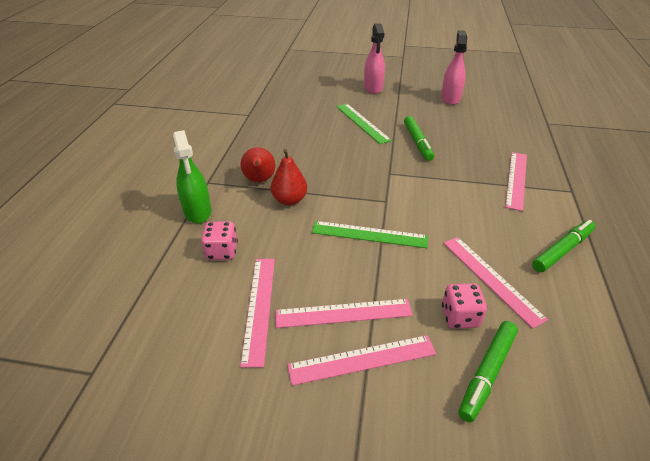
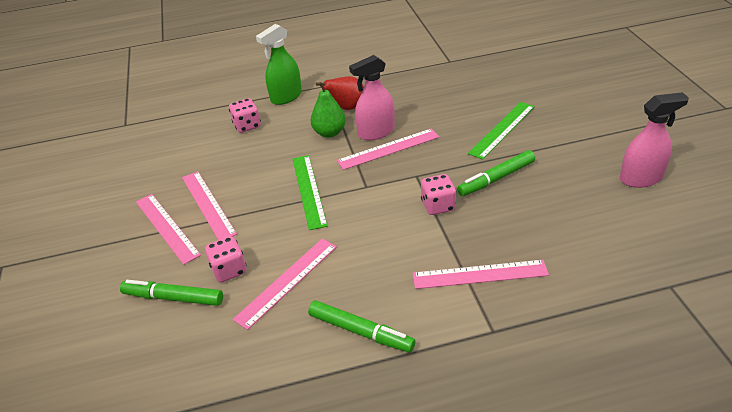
camera: 70 degrees right, 0 degrees up
pink ruler [240,259,275,368] -> pink ruler moved to [337,128,439,170]
red pear [271,149,307,206] -> green pear [311,82,346,138]
pink spray bottle [364,23,385,94] -> pink spray bottle moved to [349,55,395,140]
none -> pink dice [421,174,456,215]

